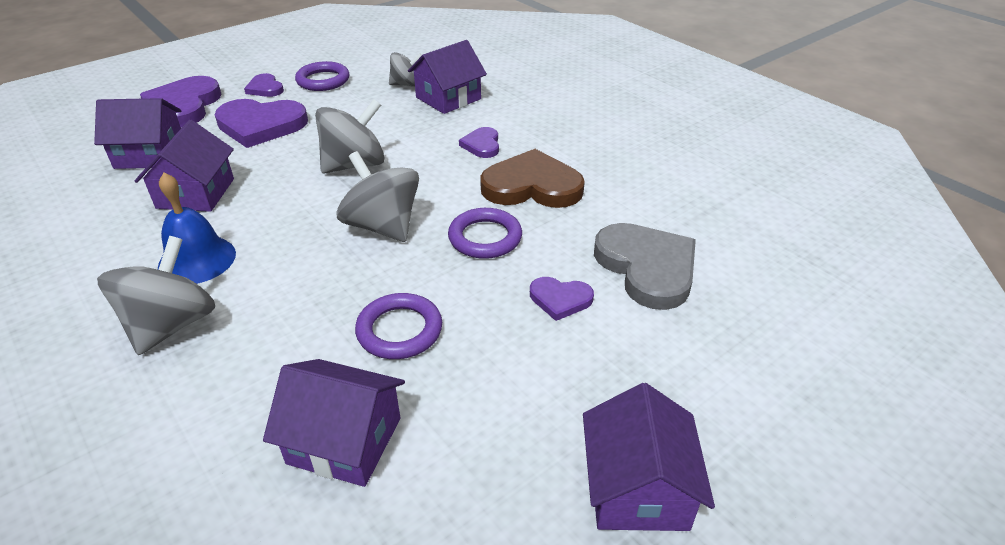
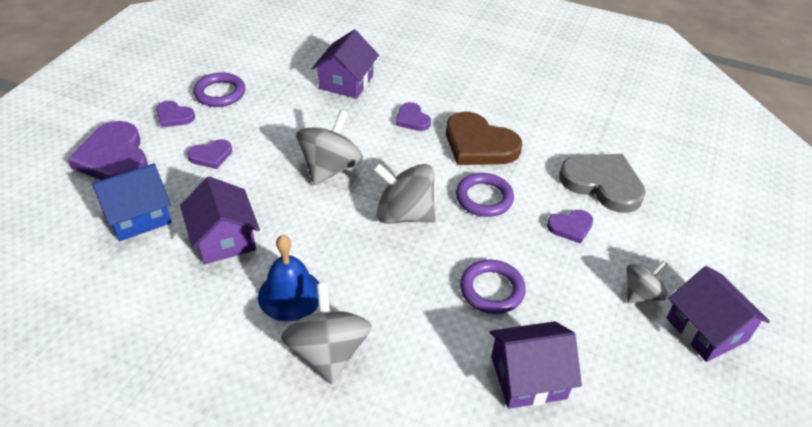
camera: 30 degrees left, 5 degrees up
purple house [94,98,181,169] -> blue house [92,163,171,241]
purple heart [215,99,308,148] -> purple heart [187,139,232,169], size x0.52
grey spinning top [389,52,422,87] -> grey spinning top moved to [627,261,668,303]
brown heart [480,149,585,208] -> brown heart turned 120 degrees counterclockwise [446,112,522,165]

